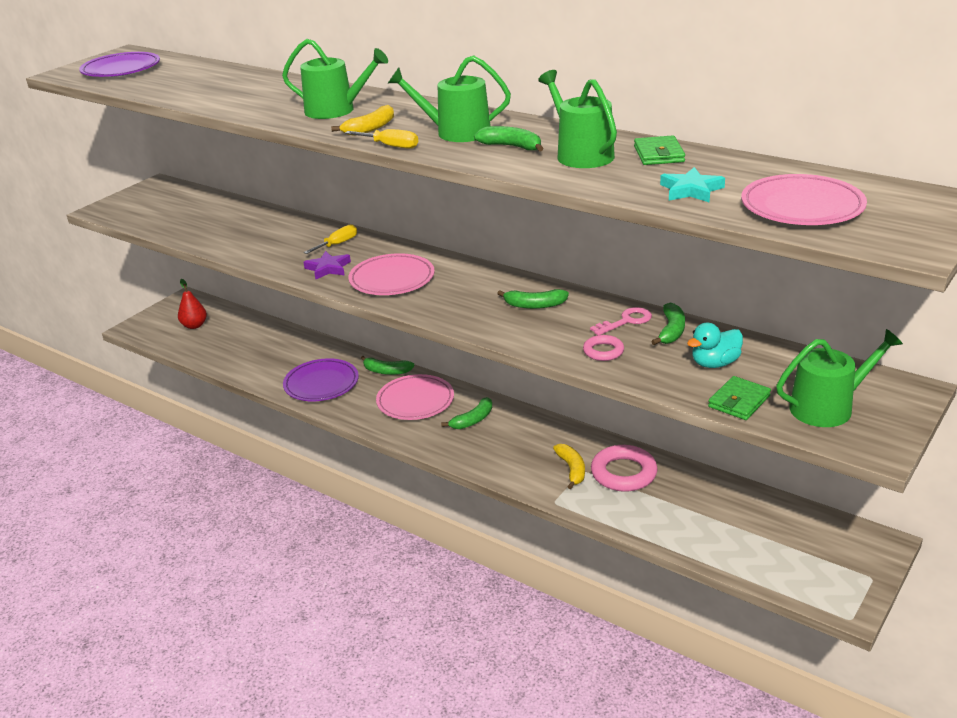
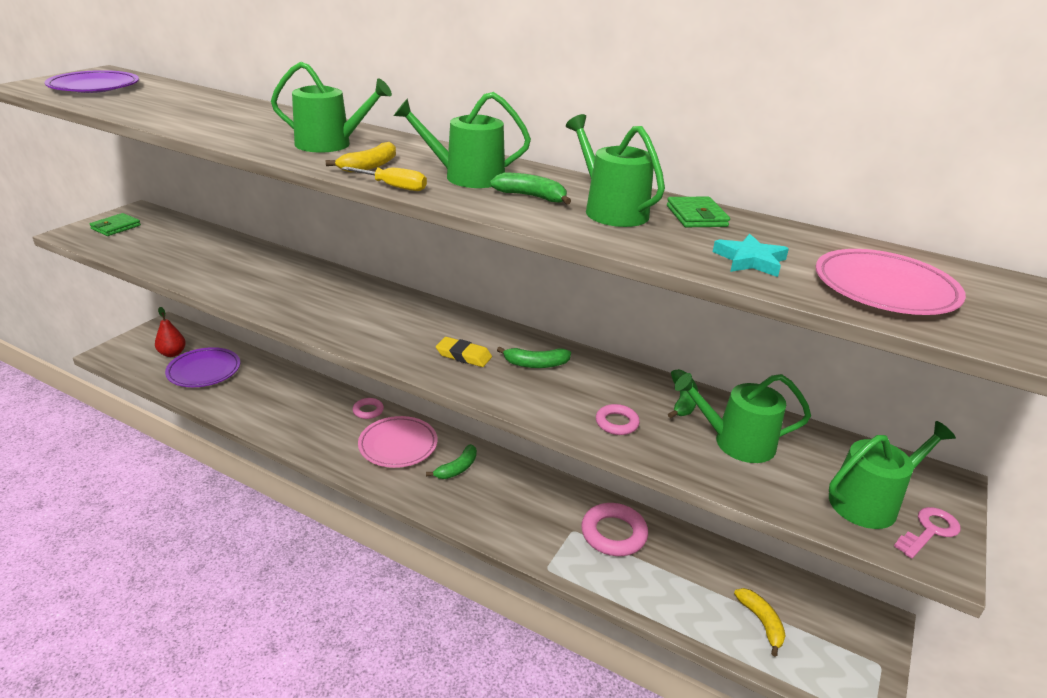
camera: 10 degrees left, 0 degrees up
purple plate [283,358,359,401] -> purple plate moved to [165,347,240,387]
yellow screwdriver [304,224,357,254] -> none
purple star [304,251,351,280] -> none
pink plate [348,253,435,295] -> none
green banana [361,356,415,375] -> pink ring [353,398,384,419]
yellow banana [553,444,585,489] -> yellow banana moved to [734,588,786,657]
pink key [590,307,652,335] -> pink key moved to [894,507,961,559]
turquoise duck [687,323,743,368] -> green watering can [674,373,811,463]
green wallet [708,376,771,420] -> green wallet moved to [90,213,141,236]
none -> yellow eraser [436,337,492,367]

